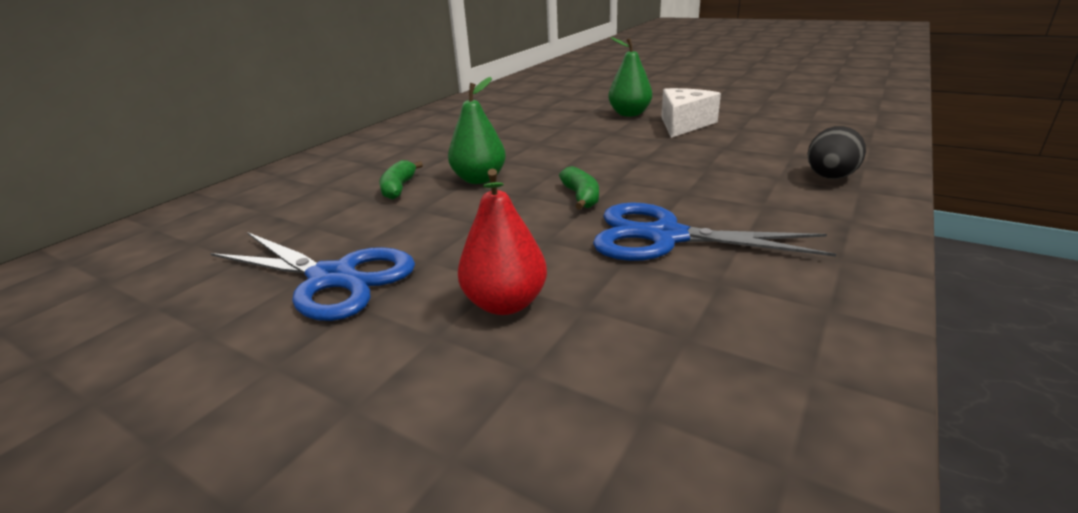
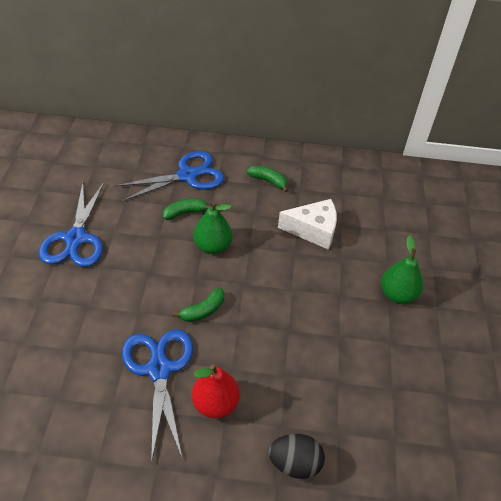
camera: 60 degrees right, 20 degrees up
red pear [458,169,547,315] -> red pear moved to [192,365,240,418]
white cheese [661,88,721,138] -> white cheese moved to [278,199,337,250]
none -> blue scissors [114,151,224,202]
none -> green banana [247,165,288,192]

